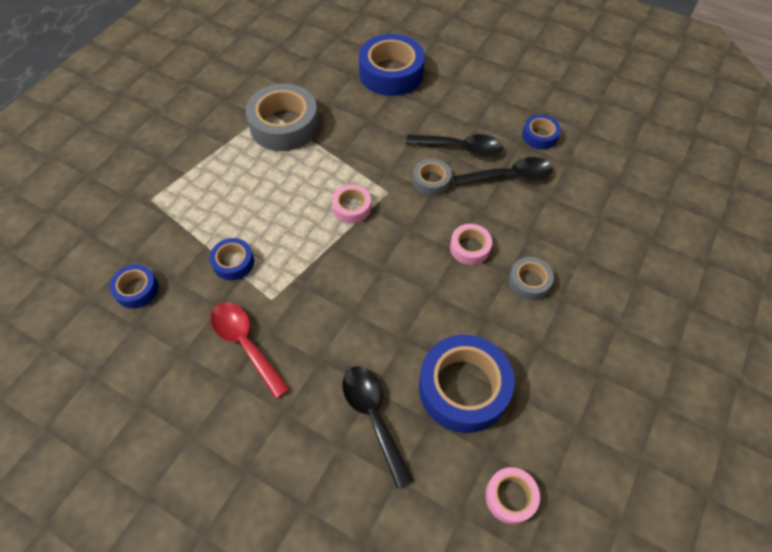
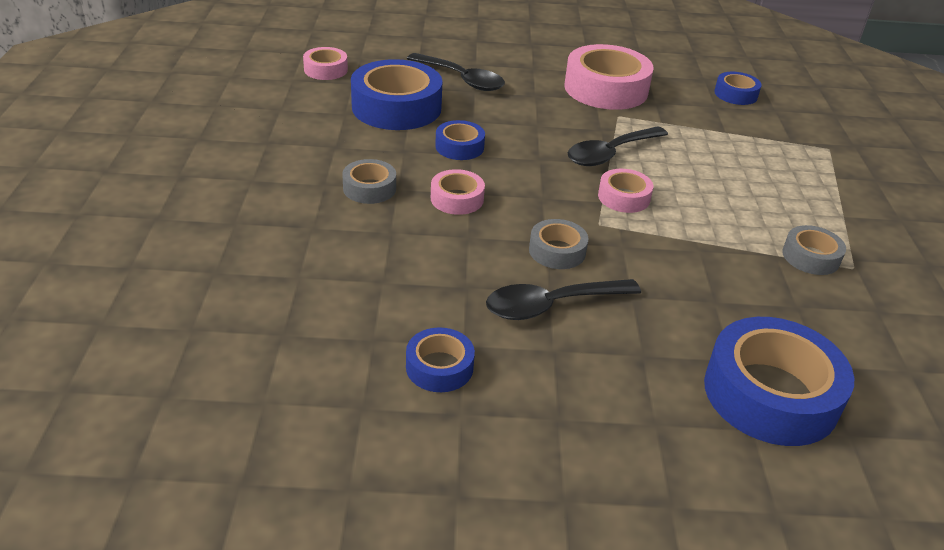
camera: 150 degrees right, 20 degrees down
blue tape [209,238,254,280] -> blue tape moved to [435,120,485,160]
red spoon [210,302,290,399] -> pink tape [564,44,654,110]
grey tape [245,83,319,151] -> grey tape [782,225,846,275], size x0.51
black spoon [453,157,553,187] -> black spoon moved to [568,126,668,166]

